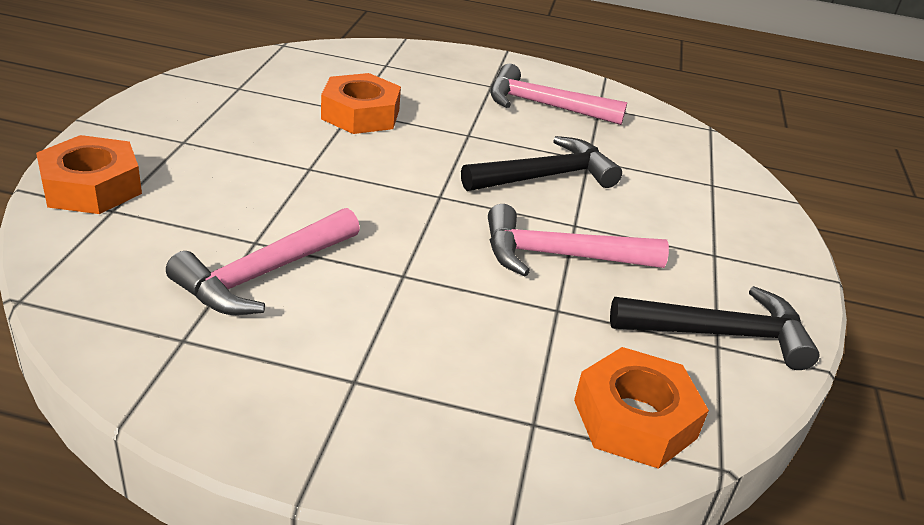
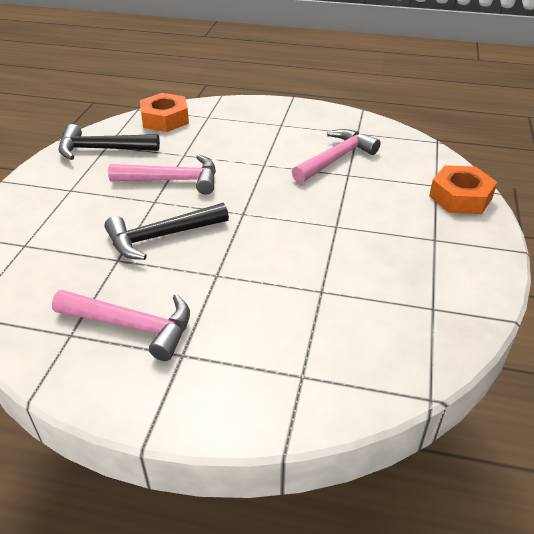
camera: 175 degrees left, 5 degrees up
orange nut [321,73,401,134] -> none

